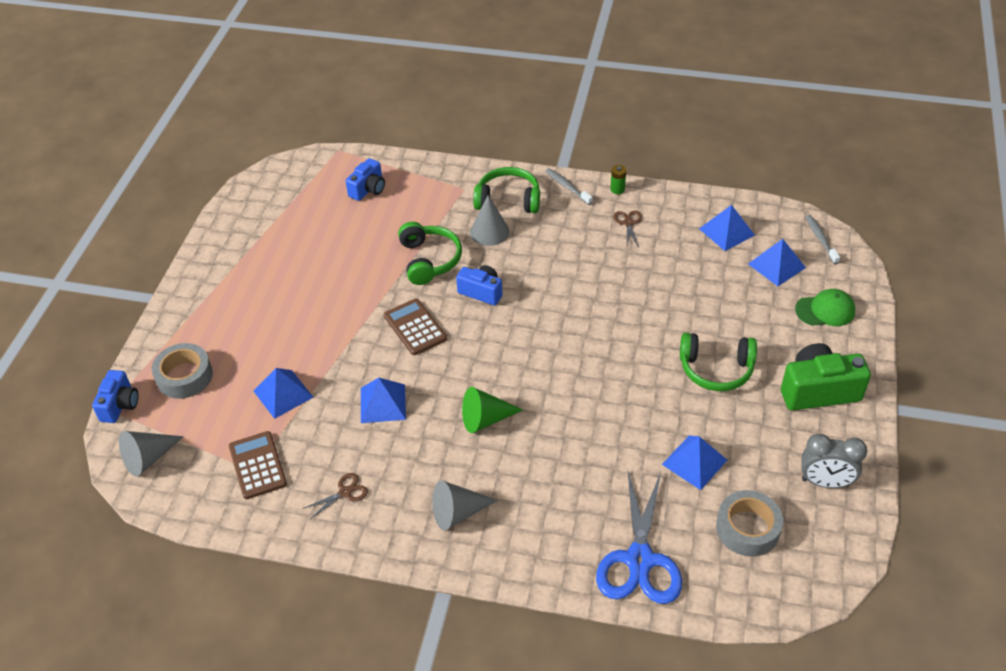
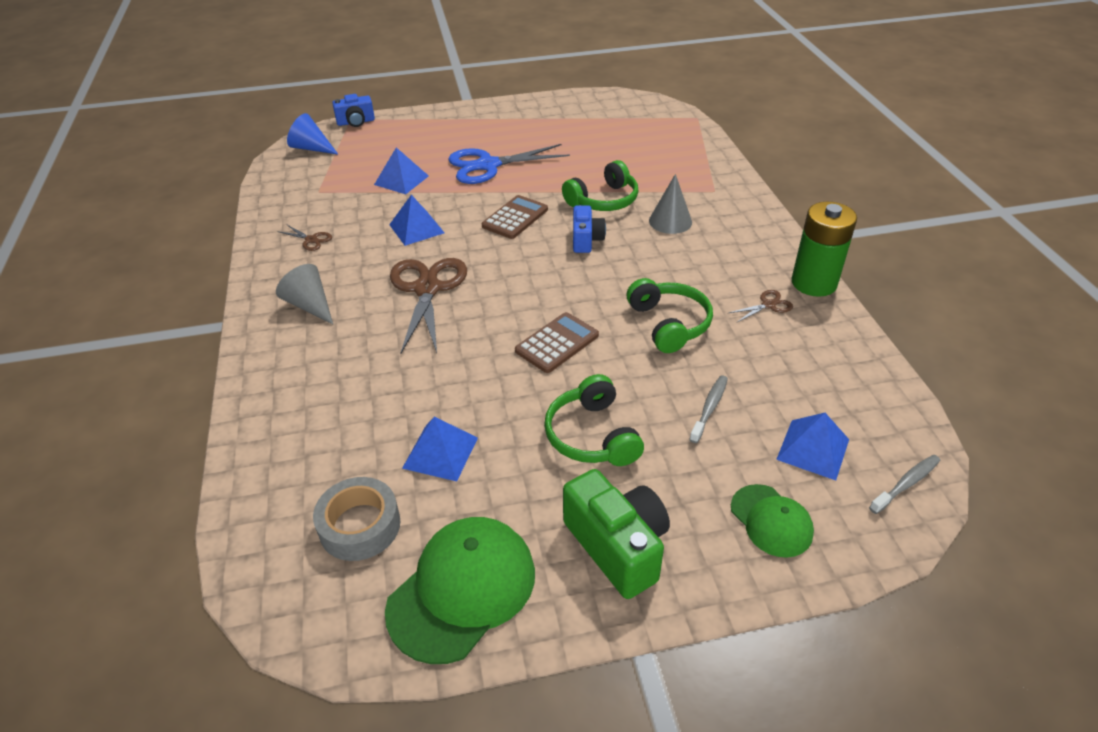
camera: 65 degrees right, 5 degrees down
grey cone [119,431,184,476] -> blue cone [287,113,338,155]
grey tape [152,343,213,399] -> none
brown calculator [229,431,287,499] -> brown calculator moved to [515,312,599,373]
blue camera [346,158,385,201] -> none
green cone [462,387,523,433] -> brown scissors [390,258,467,353]
green headphones [473,167,540,213] -> green headphones moved to [627,278,713,353]
grey toothbrush [545,168,593,205] -> grey toothbrush moved to [689,375,728,443]
blue scissors [596,471,682,604] -> blue scissors moved to [448,144,570,184]
green battery [610,165,626,194] -> green battery [791,202,857,297], size x2.49
blue pyramid [699,205,755,251] -> none
grey clock [801,434,868,488] -> green cap [385,517,535,664]

